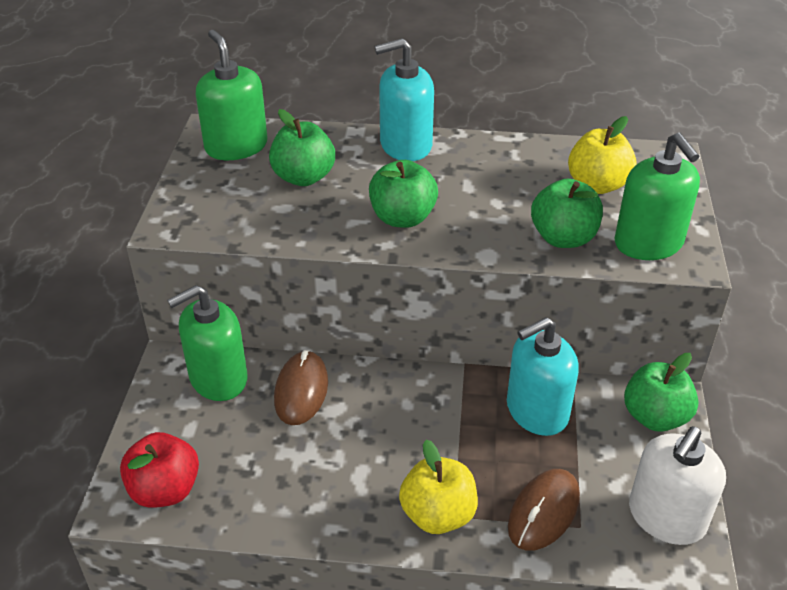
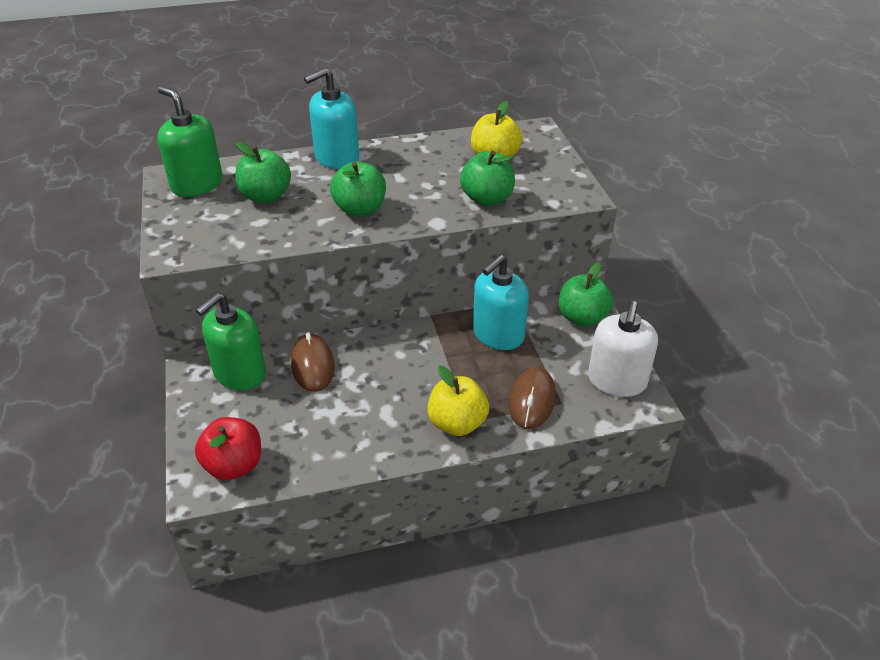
camera: 20 degrees left, 0 degrees up
green soap dispenser [614,132,700,260] -> none

